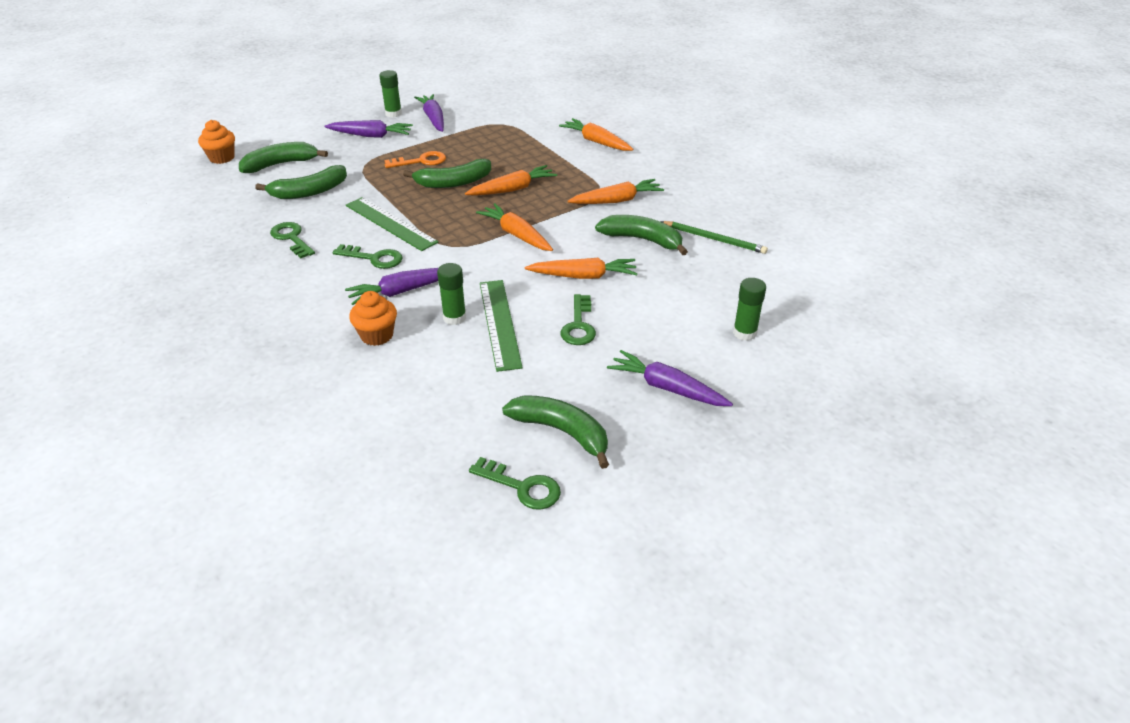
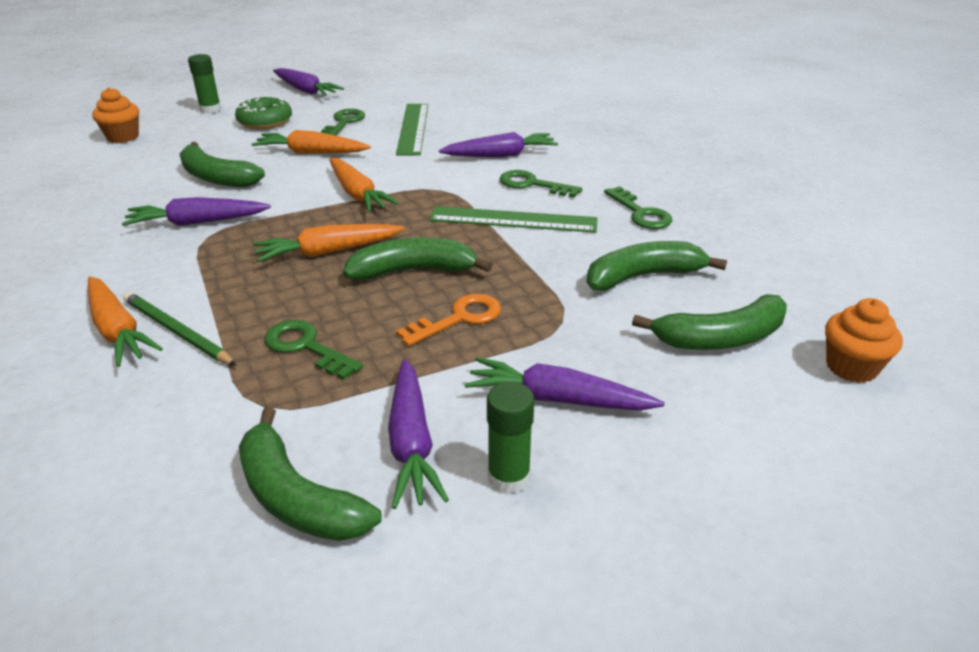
camera: 170 degrees left, 5 degrees down
green ruler [346,197,439,251] -> green ruler turned 45 degrees counterclockwise [429,206,598,233]
orange cupcake [349,291,397,346] -> orange cupcake moved to [92,87,139,143]
orange key [385,151,446,168] -> orange key turned 150 degrees clockwise [396,294,501,346]
green glue stick [437,263,466,325] -> none
green key [469,457,561,510] -> green key moved to [265,320,363,380]
green banana [502,395,609,469] -> green banana moved to [239,407,382,541]
orange carrot [568,179,664,204] -> purple carrot [122,197,271,226]
green pencil [660,221,768,254] -> green pencil moved to [123,292,236,365]
none -> green donut [235,96,292,129]

